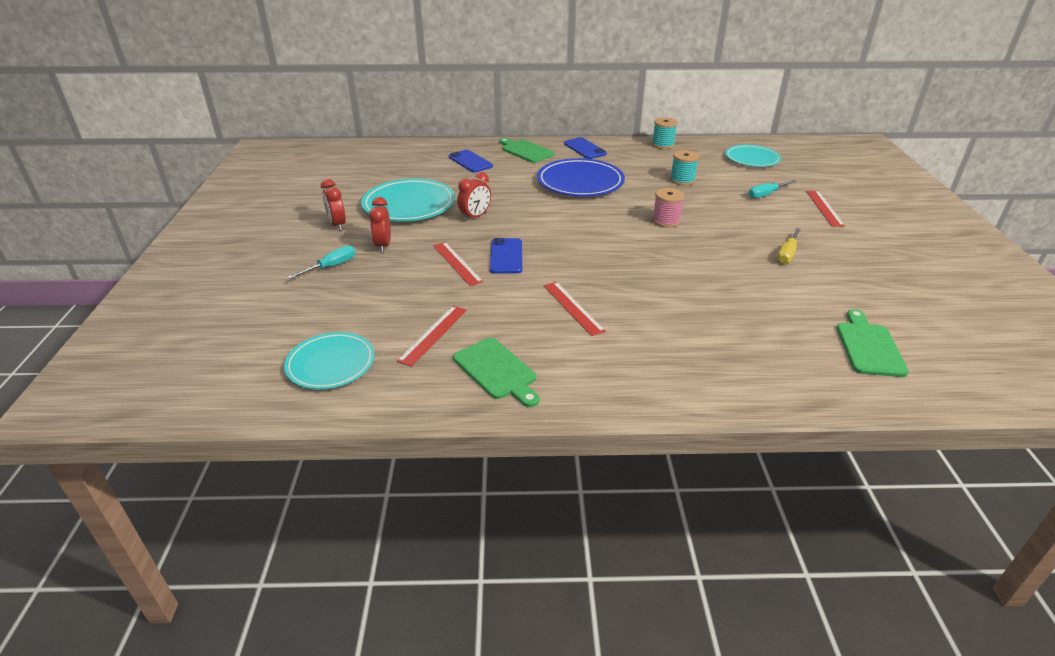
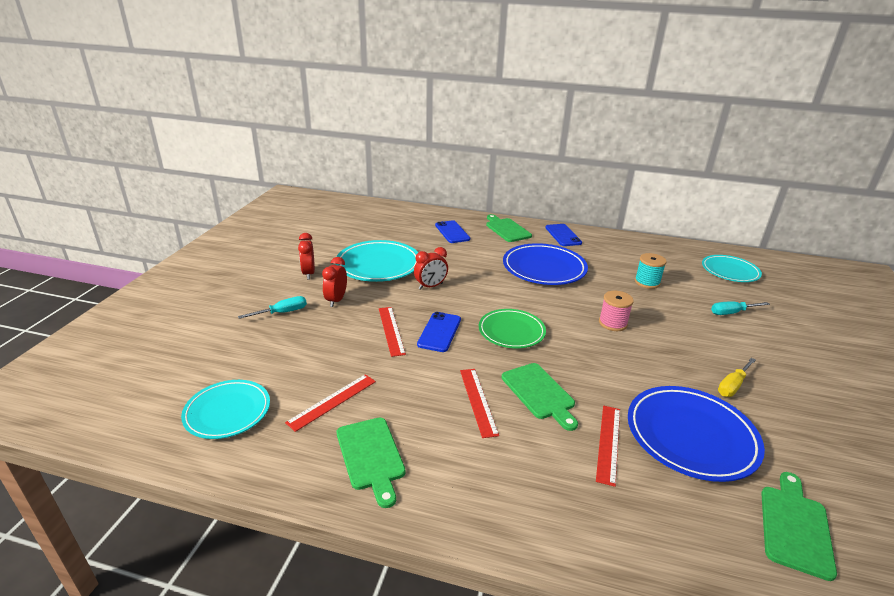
camera: 15 degrees right, 5 degrees down
turquoise spool [652,117,678,149] -> none
red ruler [806,191,845,227] -> red ruler moved to [596,406,620,487]
none -> green plate [479,309,546,348]
none -> green cutting board [502,363,578,431]
none -> blue plate [628,386,765,482]

